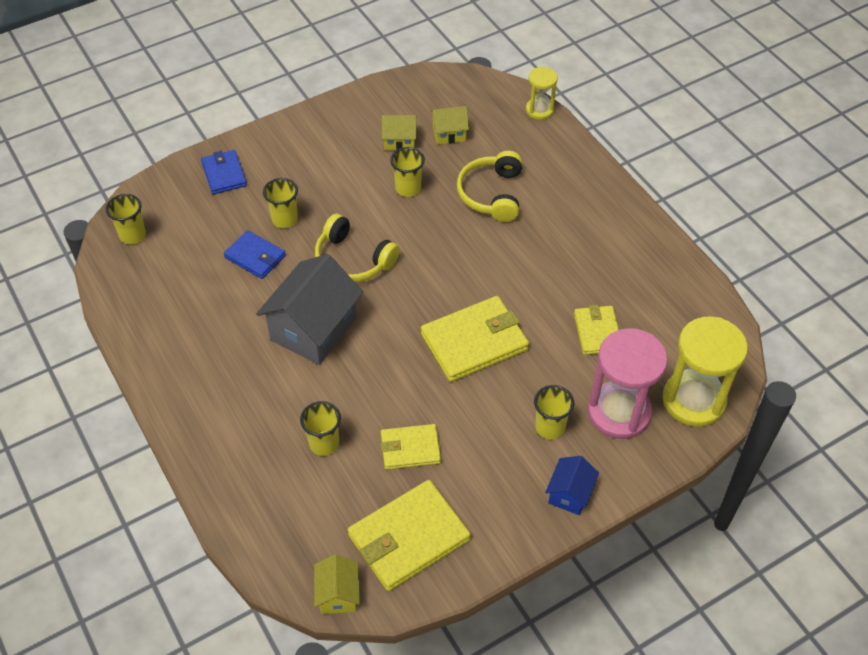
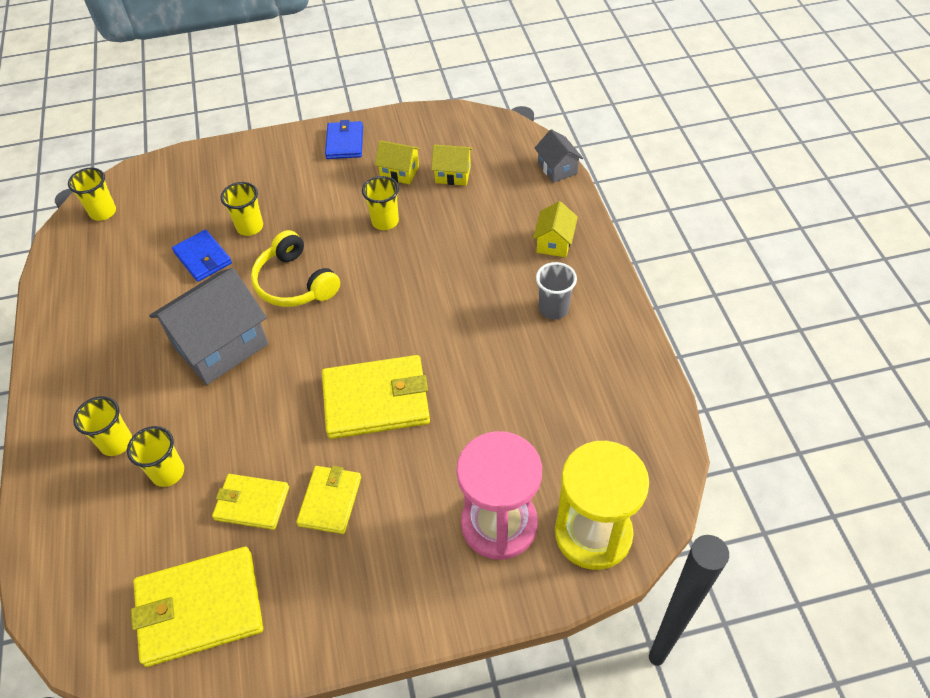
camera: 20 degrees right, 0 degrees up
blue wallet [201,150,247,194] -> blue wallet moved to [325,120,363,159]
yellow house [314,554,360,614] -> yellow house moved to [533,201,578,257]
yellow headphones [457,151,522,222] -> none
yellow hourglass [526,67,558,120] -> grey house [535,129,583,183]
yellow cup [534,385,574,439] -> yellow cup moved to [73,396,132,456]
blue house [545,456,599,515] -> none
yellow wallet [574,305,619,355] -> yellow wallet moved to [296,466,361,534]
none -> grey cup [536,262,577,320]

